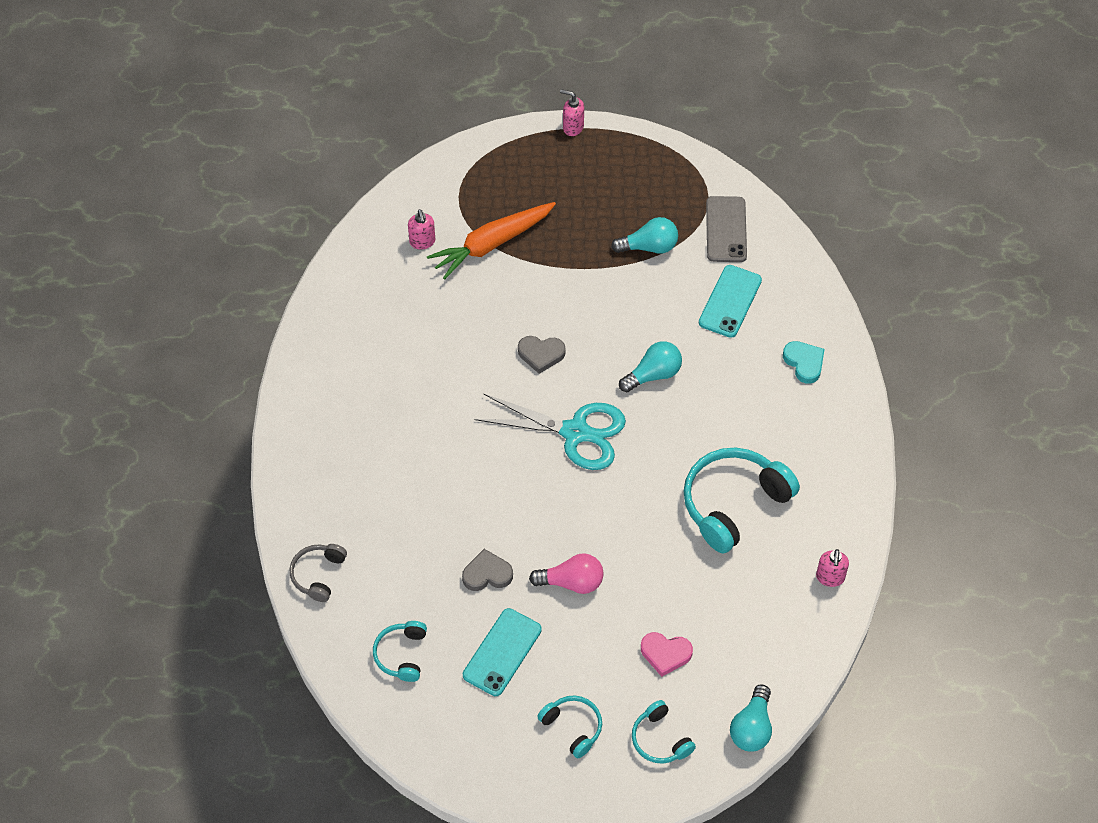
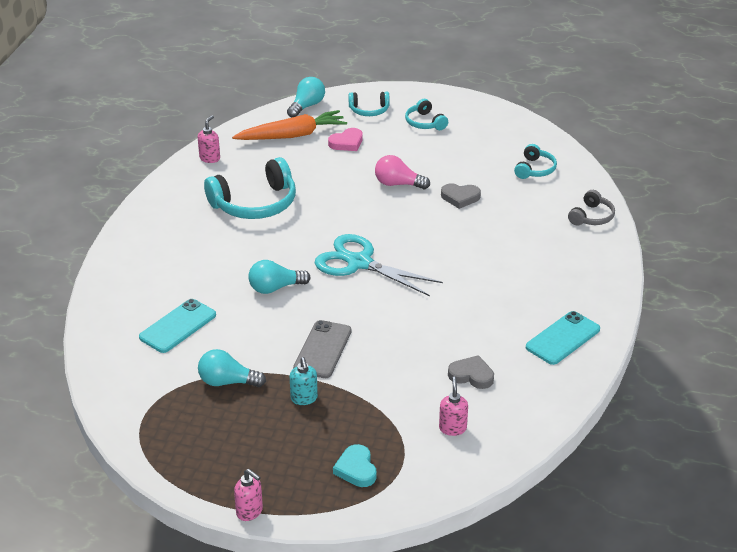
camera: 165 degrees left, 20 degrees down
orange carrot [427,202,556,280] -> orange carrot moved to [232,110,347,140]
turquoise phone [463,608,542,696] -> turquoise phone moved to [526,311,600,365]
grey heart [518,336,565,374] -> grey heart moved to [448,355,494,389]
turquoise headphones [632,700,696,764] -> turquoise headphones turned 105 degrees clockwise [348,92,390,116]
pink heart [641,632,693,677] -> pink heart turned 120 degrees clockwise [328,128,363,151]
grey phone [706,196,747,262] -> grey phone moved to [293,320,352,378]
turquoise heart [783,341,825,384] -> turquoise heart moved to [333,444,376,487]
none -> turquoise soap dispenser [290,357,318,405]

